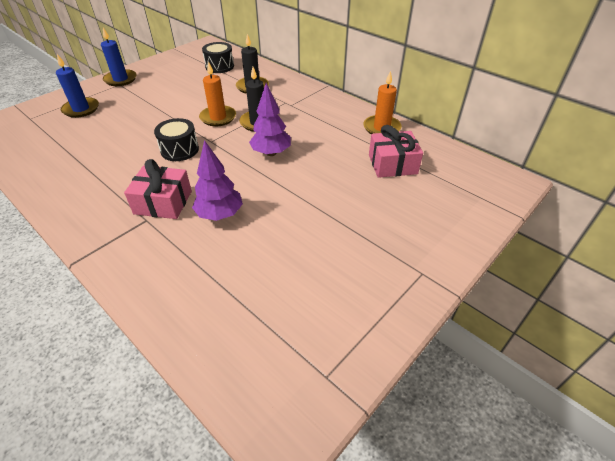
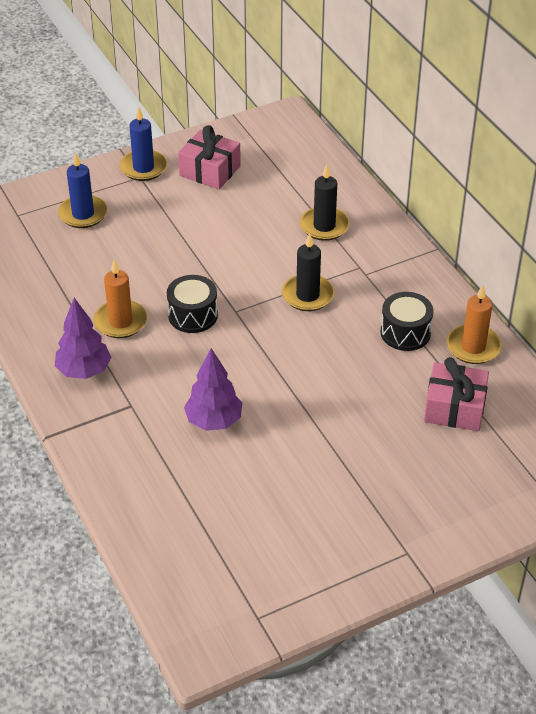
camera: 20 degrees right, 0 degrees up
pink gift [124,159,192,219] -> pink gift moved to [178,125,241,189]
orange candle [199,61,236,127] -> orange candle moved to [94,260,147,338]
black drum [202,42,234,73] -> black drum moved to [381,292,433,351]
purple tree [249,83,291,156] -> purple tree moved to [55,298,112,379]

